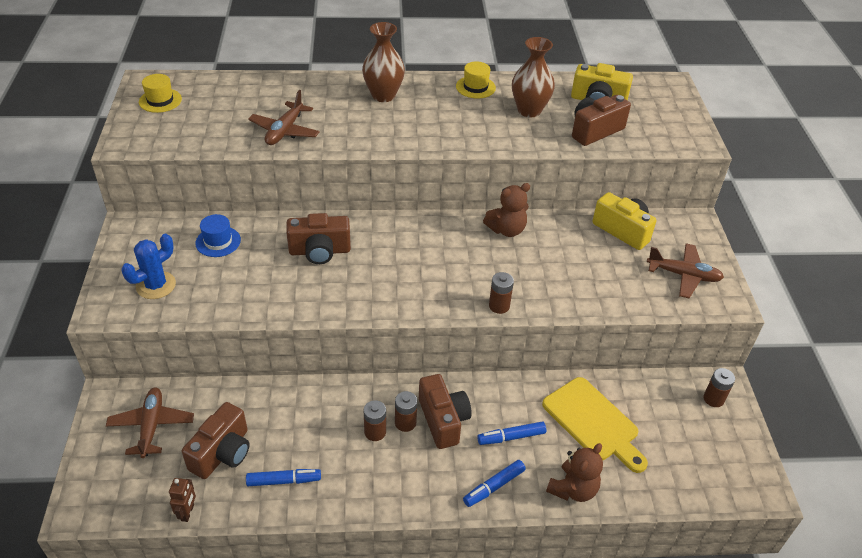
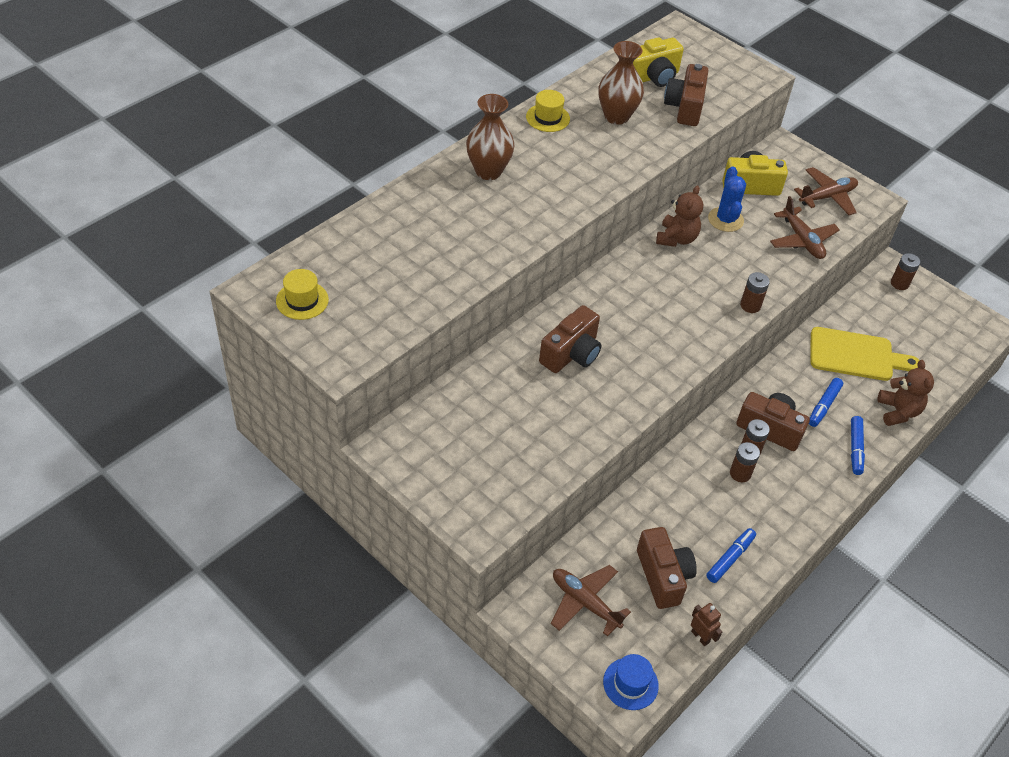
camera: 45 degrees left, 5 degrees up
blue cactus [121,234,176,299] -> blue cactus moved to [708,166,746,232]
blue hat [195,214,241,257] -> blue hat moved to [603,654,659,710]
brown plane [248,90,320,145] -> brown plane moved to [770,196,840,259]

